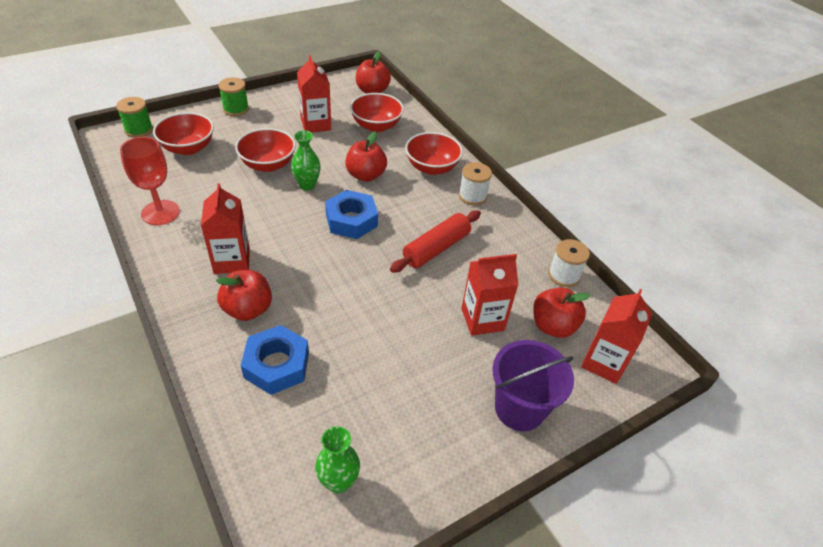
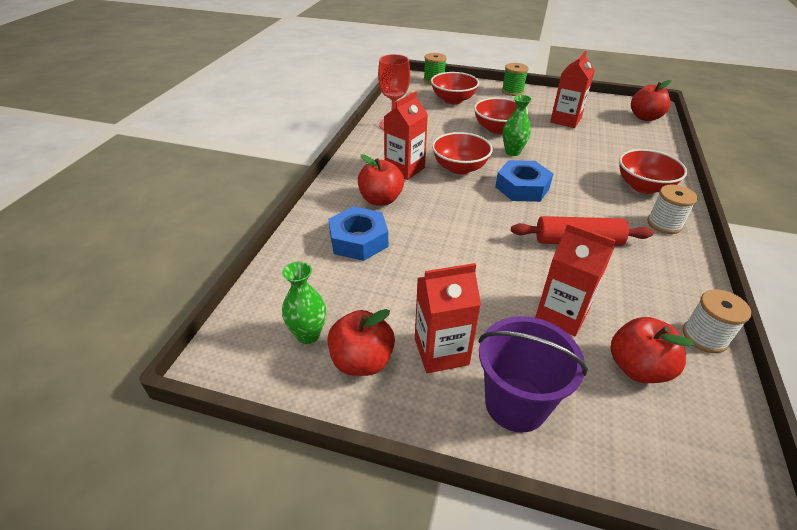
camera: 50 degrees right, 5 degrees down
red apple [345,131,387,182] -> red apple moved to [328,309,395,376]
red bowl [350,93,404,132] -> red bowl moved to [432,132,493,175]
red carton [581,289,652,384] -> red carton moved to [415,263,481,373]

